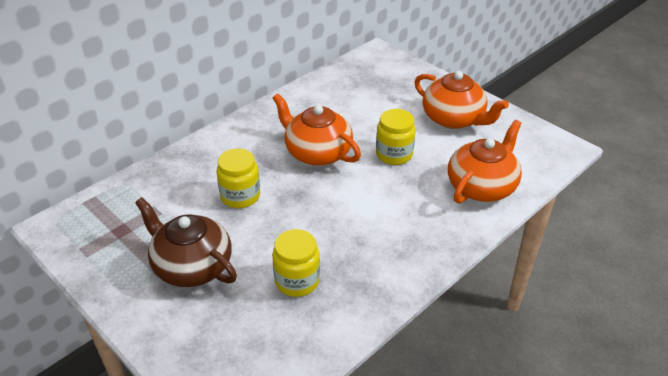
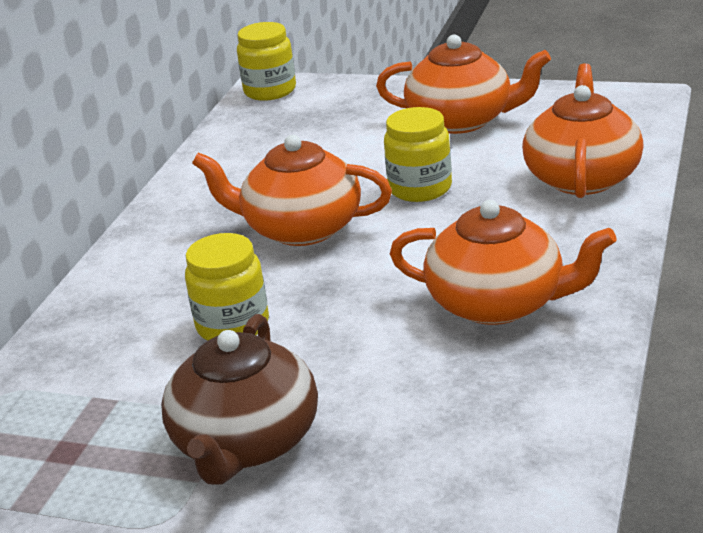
camera: 25 degrees left, 10 degrees down
brown teapot [135,197,237,287] -> brown teapot turned 90 degrees counterclockwise [161,314,318,485]
yellow jar [272,229,320,297] -> yellow jar moved to [237,22,296,101]
none -> orange teapot [390,200,617,325]

